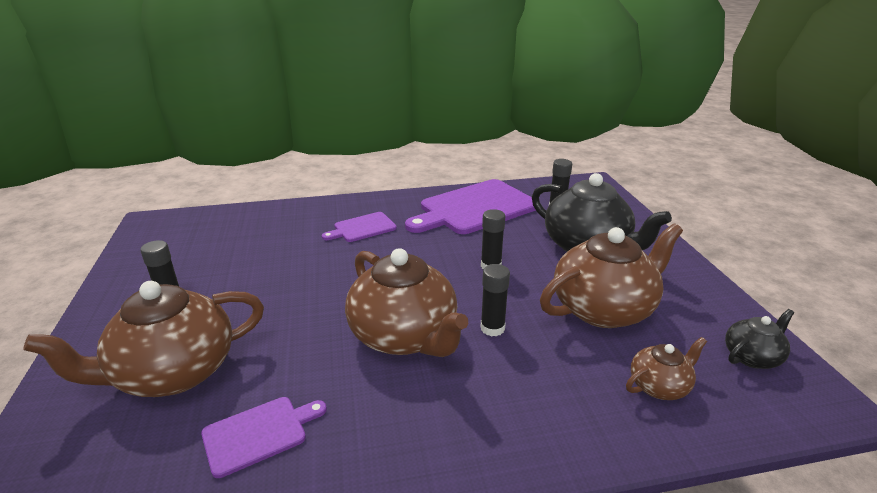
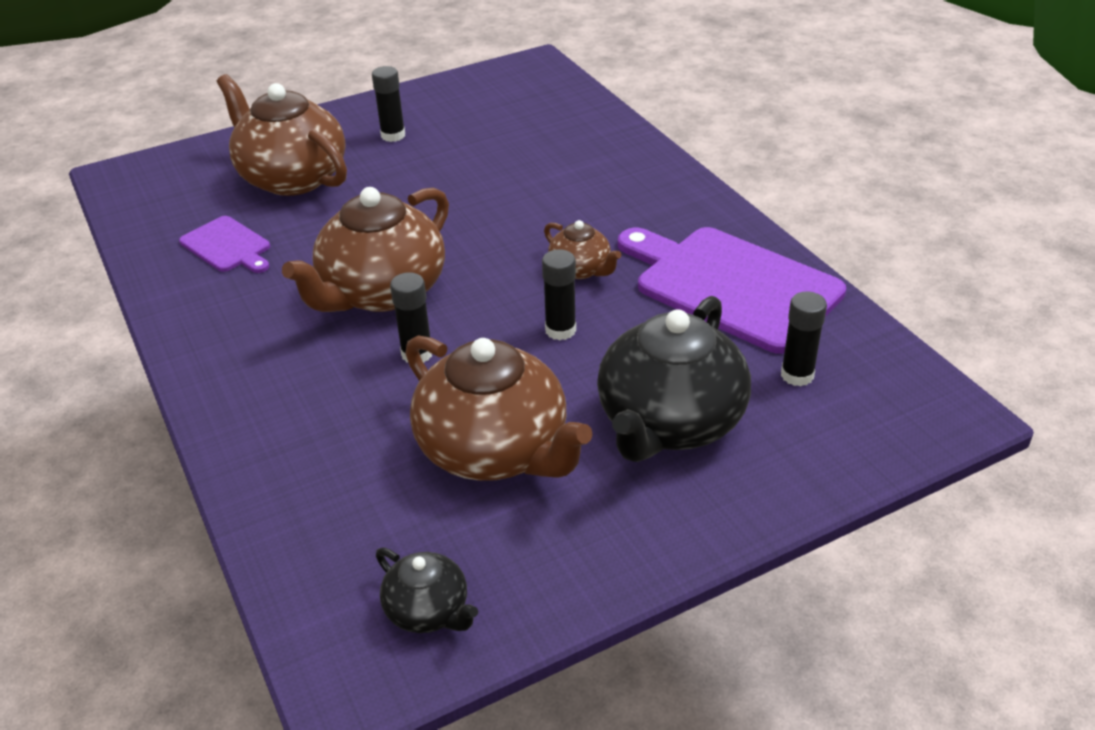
camera: 75 degrees right, 10 degrees up
purple cutting board [322,212,397,242] -> none
brown teapot [626,337,707,400] -> brown teapot moved to [544,220,621,279]

